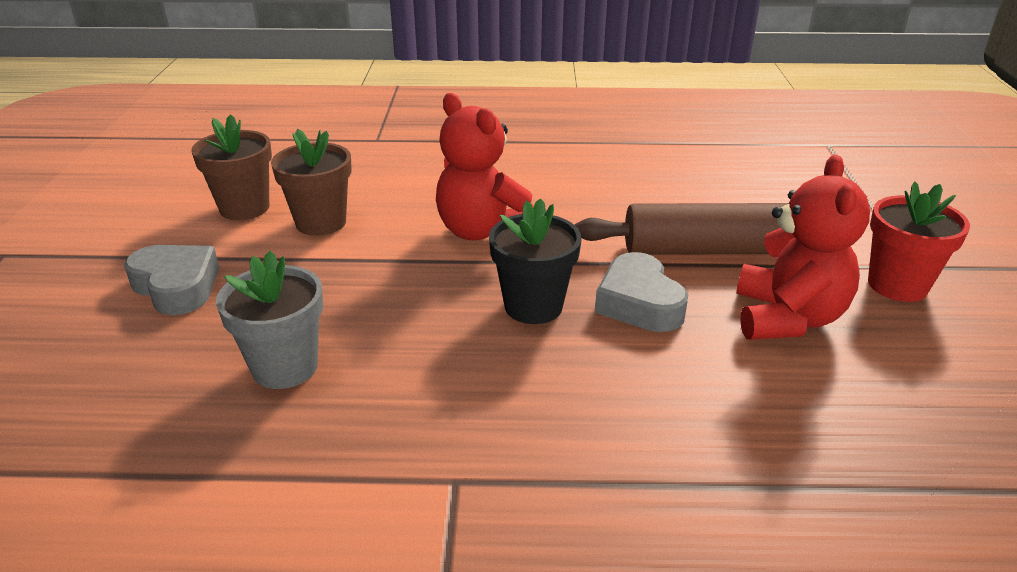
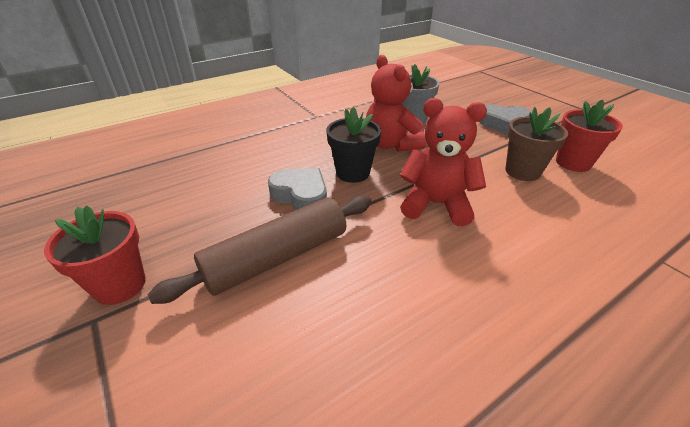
camera: 145 degrees right, 5 degrees up
brown flower pot [192,114,272,220] -> red flower pot [556,100,623,172]
red teddy bear [736,155,870,340] -> red teddy bear moved to [366,55,426,152]

